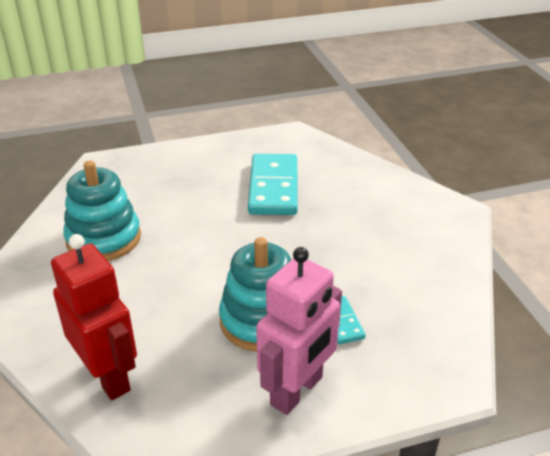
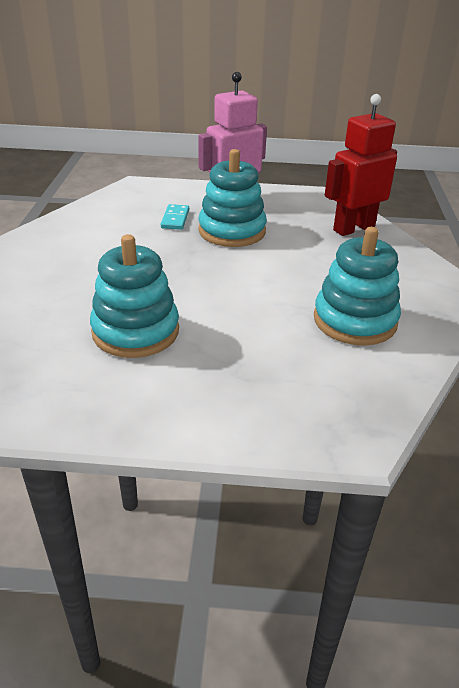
camera: 160 degrees left, 0 degrees up
red robot [51,234,137,400] -> red robot turned 75 degrees clockwise [325,94,397,236]
turquoise domino [248,154,298,215] -> turquoise stacking toy [90,234,179,358]

